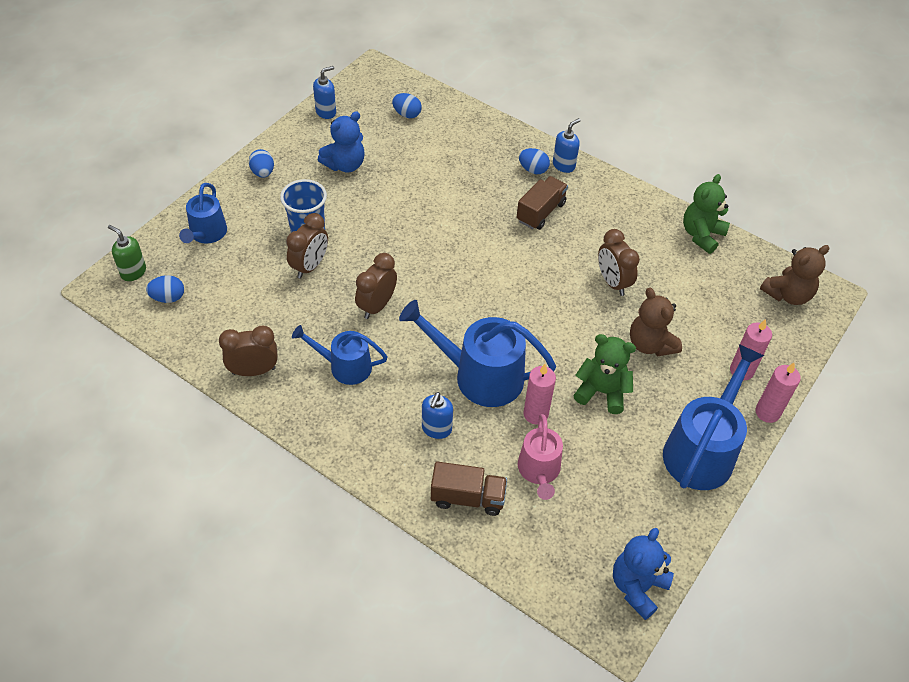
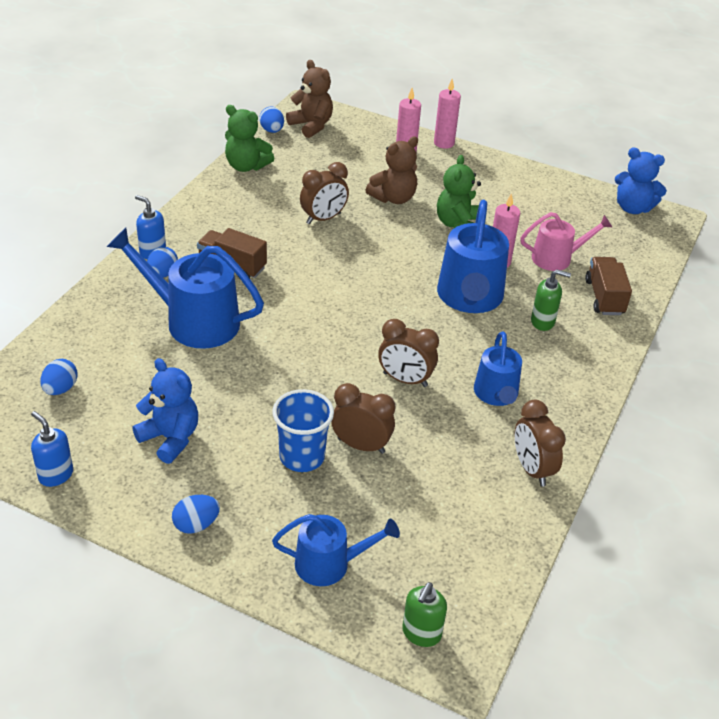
camera: 100 degrees left, 10 degrees down
blue egg [146,275,184,303] -> blue egg moved to [259,107,284,133]
blue soap dispenser [422,392,453,439] -> green soap dispenser [531,270,571,331]
blue watering can [663,344,764,490] -> blue watering can moved to [107,228,264,349]

